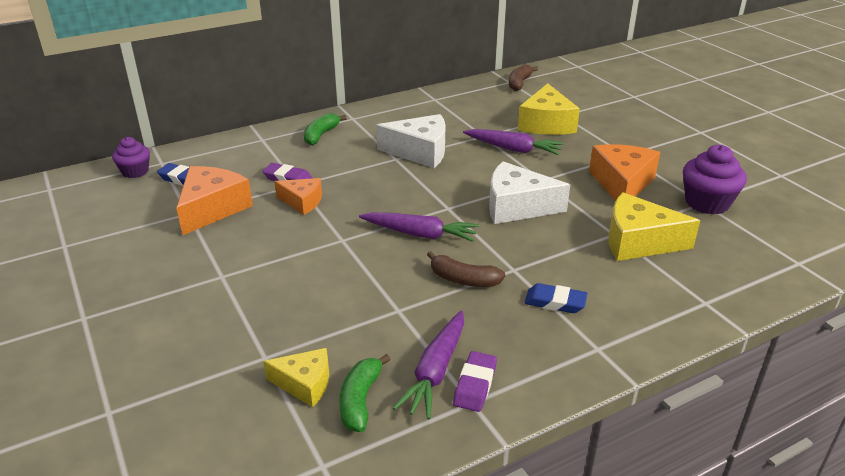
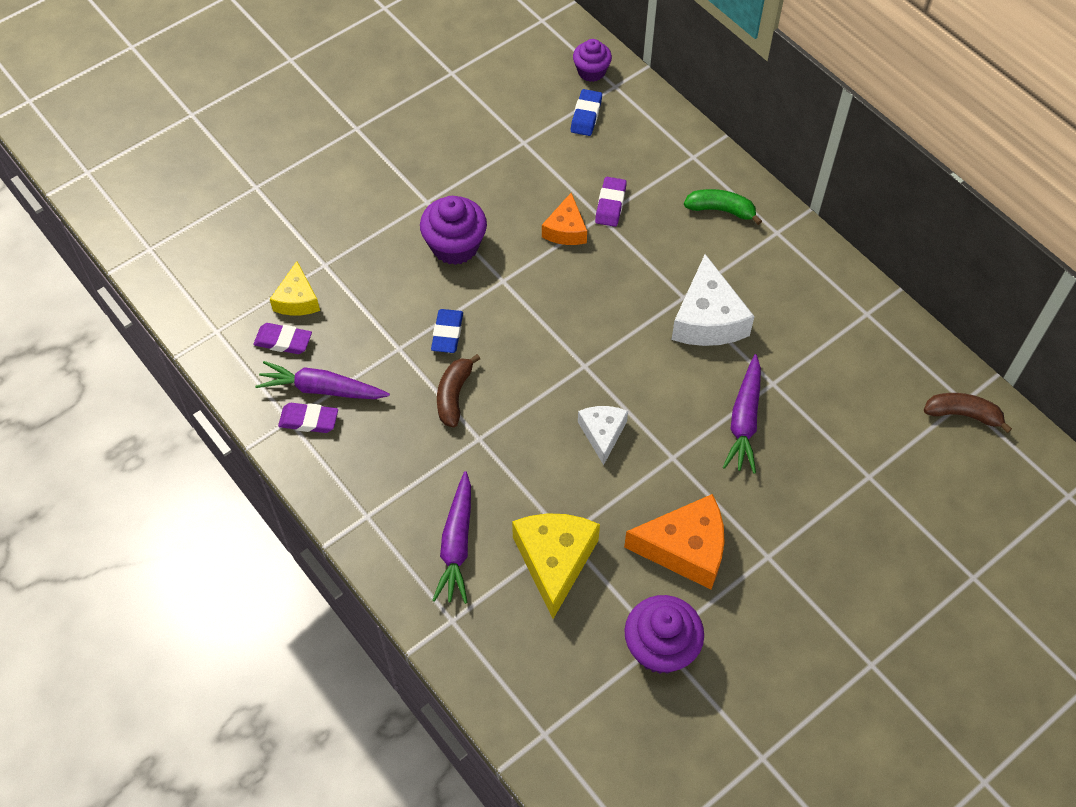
camera: 80 degrees right, 25 degrees up
orange cheese [176,166,253,235] -> none
green banana [339,354,391,432] -> purple eraser [253,323,312,354]
purple carrot [359,212,479,242] -> purple carrot moved to [432,471,471,604]
white cheese [489,161,570,224] -> white cheese [578,406,628,465], size x0.60
yellow cheese [518,83,580,135] -> none
blue eraser [524,283,588,313] -> blue eraser moved to [431,309,463,353]
none -> purple cupcake [420,196,487,265]

